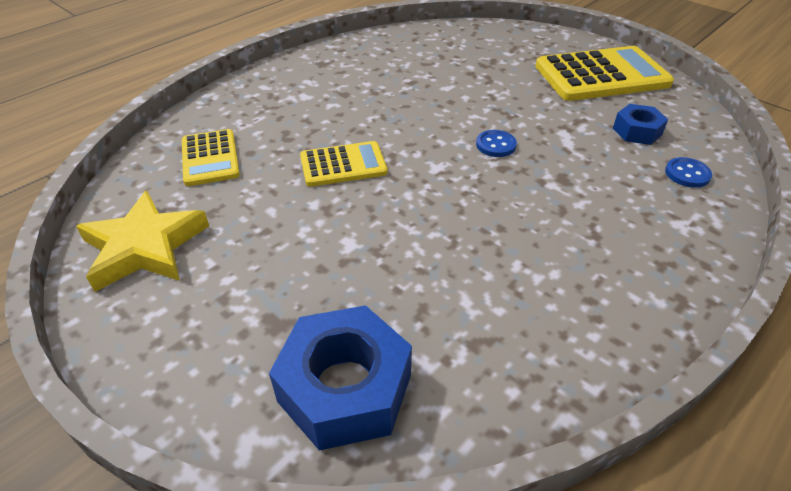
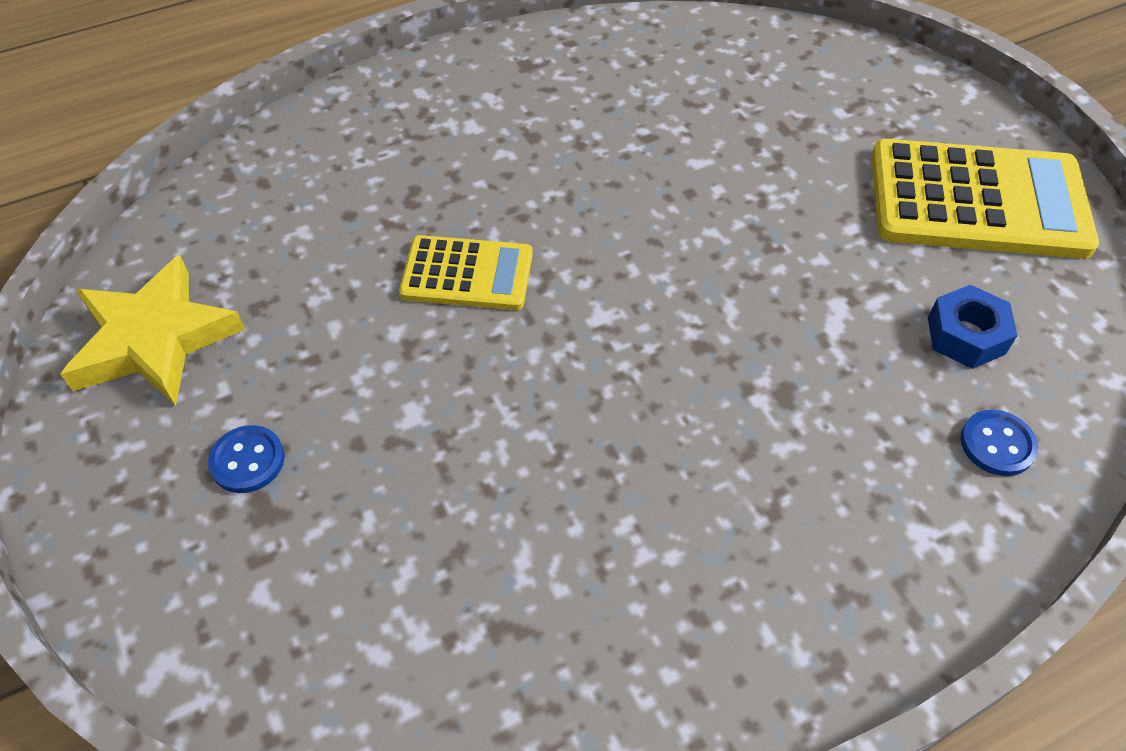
camera: 20 degrees right, 10 degrees up
yellow calculator [182,129,240,186] -> none
blue nut [269,305,412,451] -> none
blue button [476,130,517,157] -> blue button moved to [208,425,285,493]

